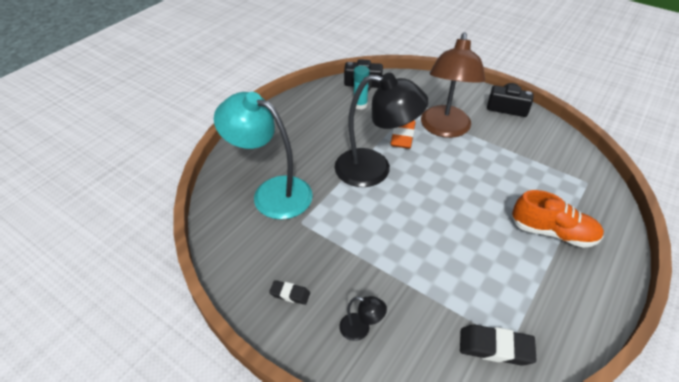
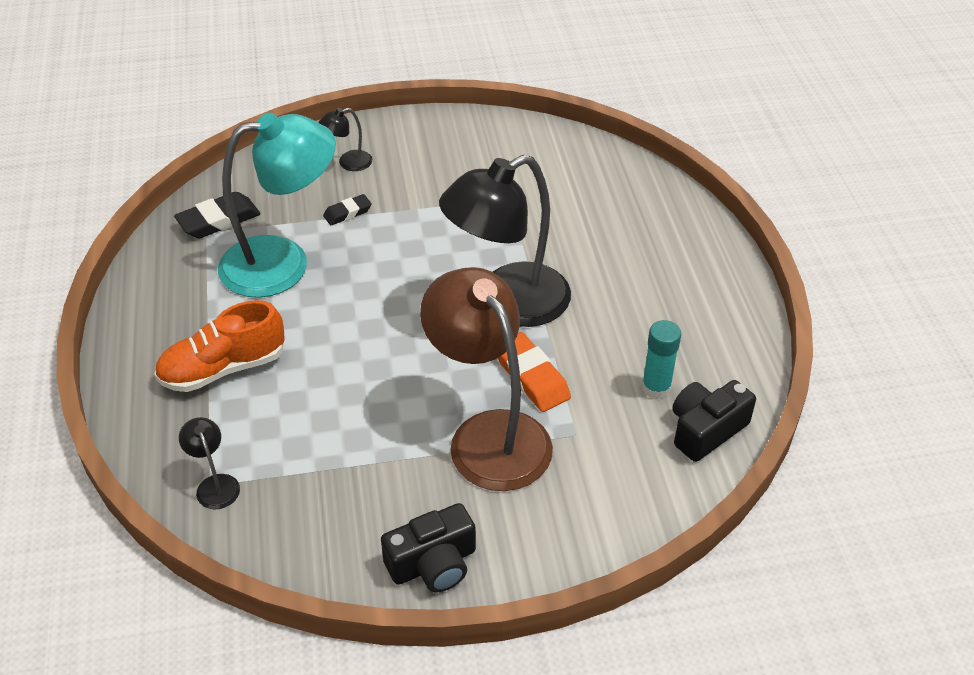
camera: 135 degrees right, 0 degrees up
turquoise lamp [214,92,313,219] -> turquoise lamp moved to [218,112,336,298]
black eraser [269,280,310,305] -> black eraser moved to [323,194,372,225]
none -> black lamp [179,417,240,509]

